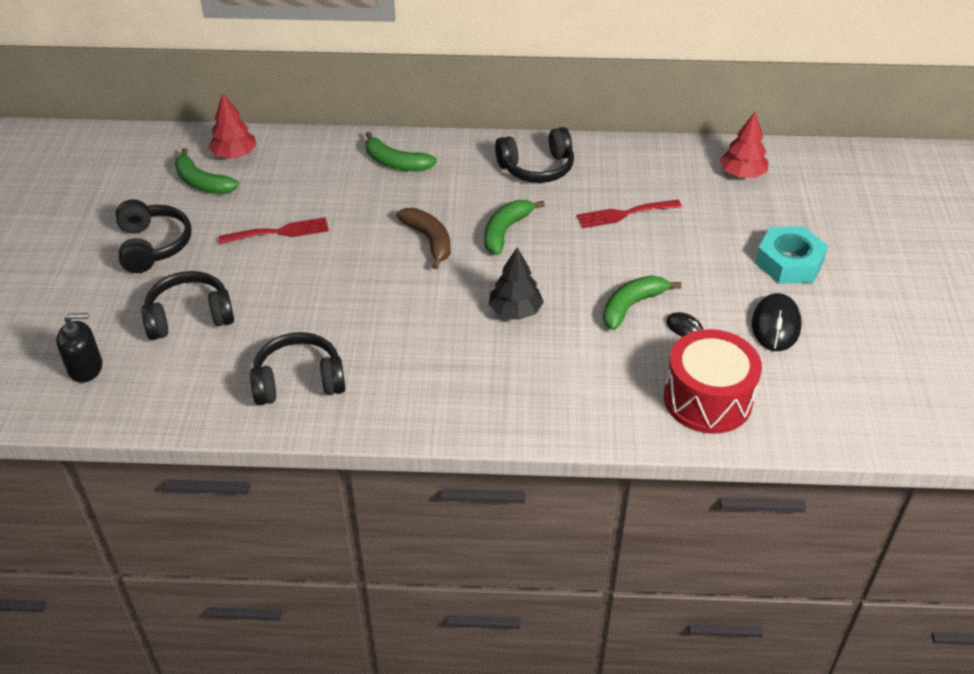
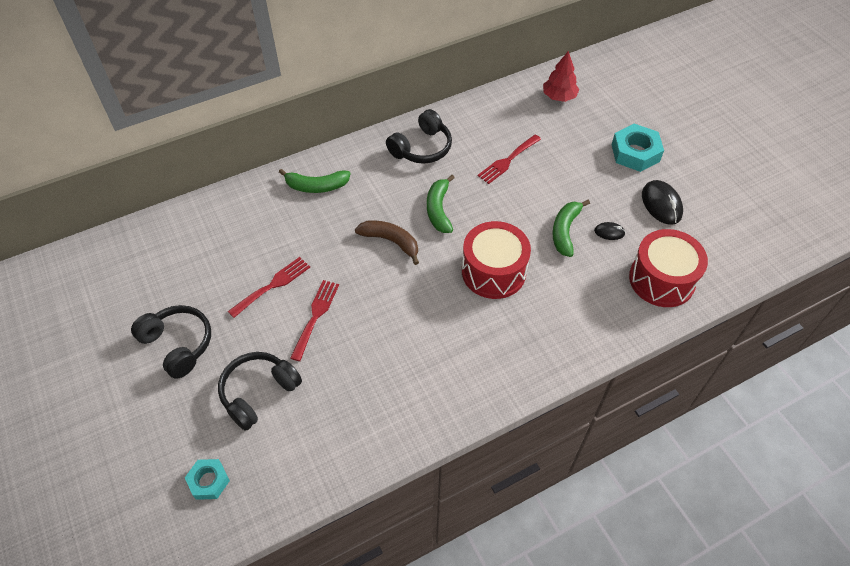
camera: 30 degrees left, 10 degrees up
black soap dispenser [56,313,102,383] -> turquoise nut [185,459,230,500]
green banana [175,148,239,194] -> none
red tree [208,93,256,159] -> none
black headphones [250,332,345,405] -> none
black tree [489,247,544,320] -> red drum [462,221,531,299]
none -> red fork [290,280,339,361]

